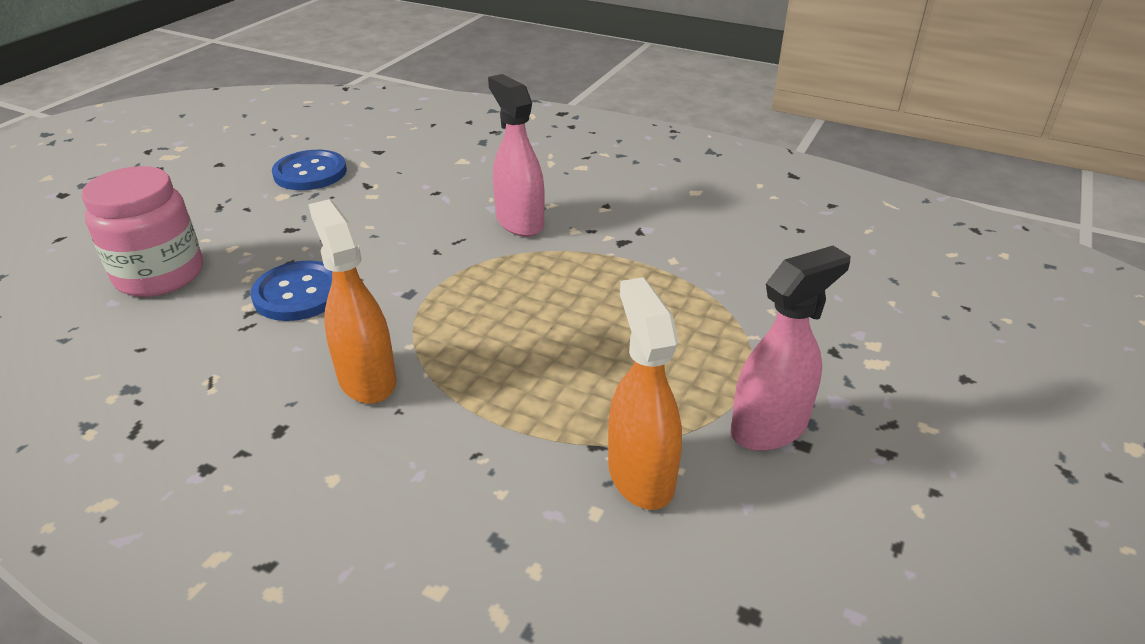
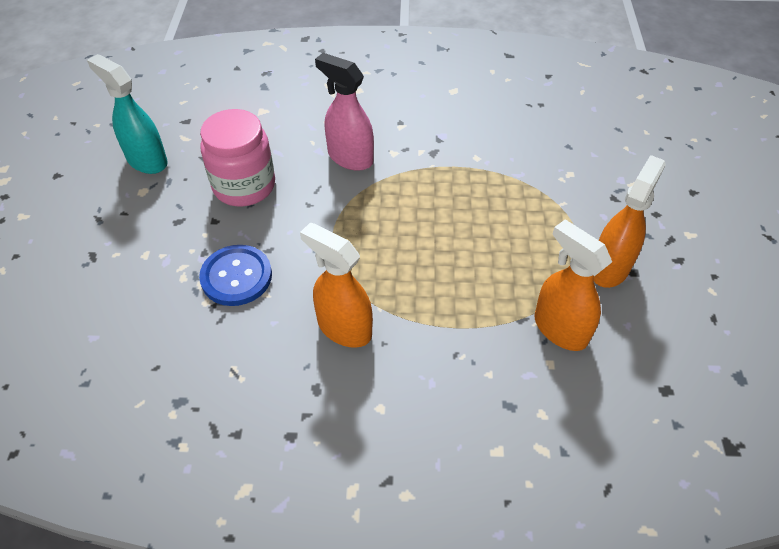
camera: 25 degrees left, 15 degrees up
pink jar [82,166,203,297] -> pink jar moved to [200,109,275,206]
blue button [272,150,347,190] -> turquoise spray bottle [87,54,168,174]
pink spray bottle [731,246,851,451] -> orange spray bottle [594,155,666,288]

